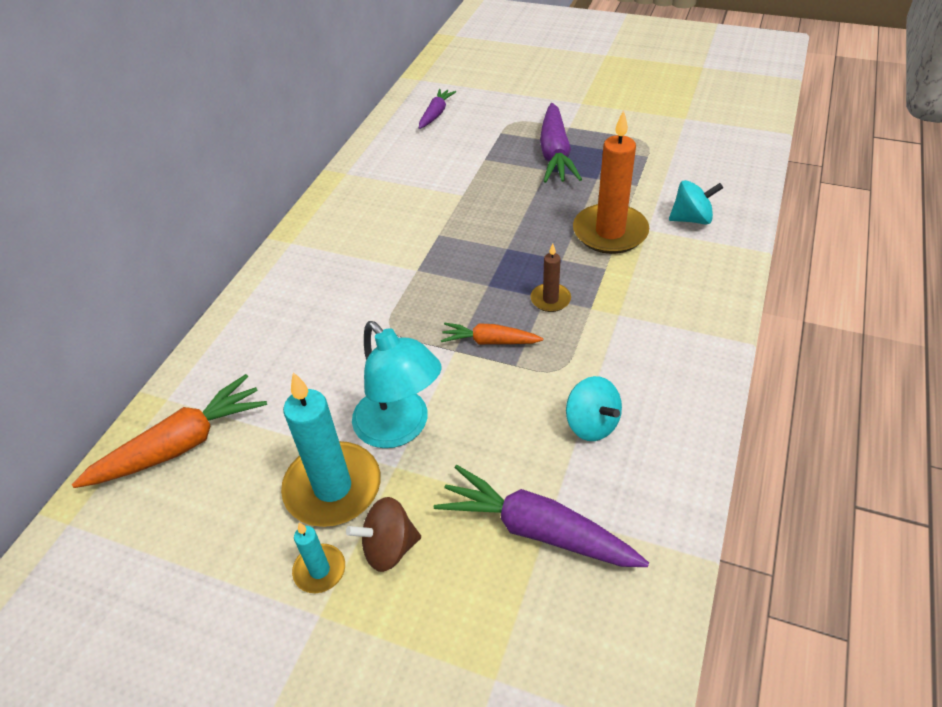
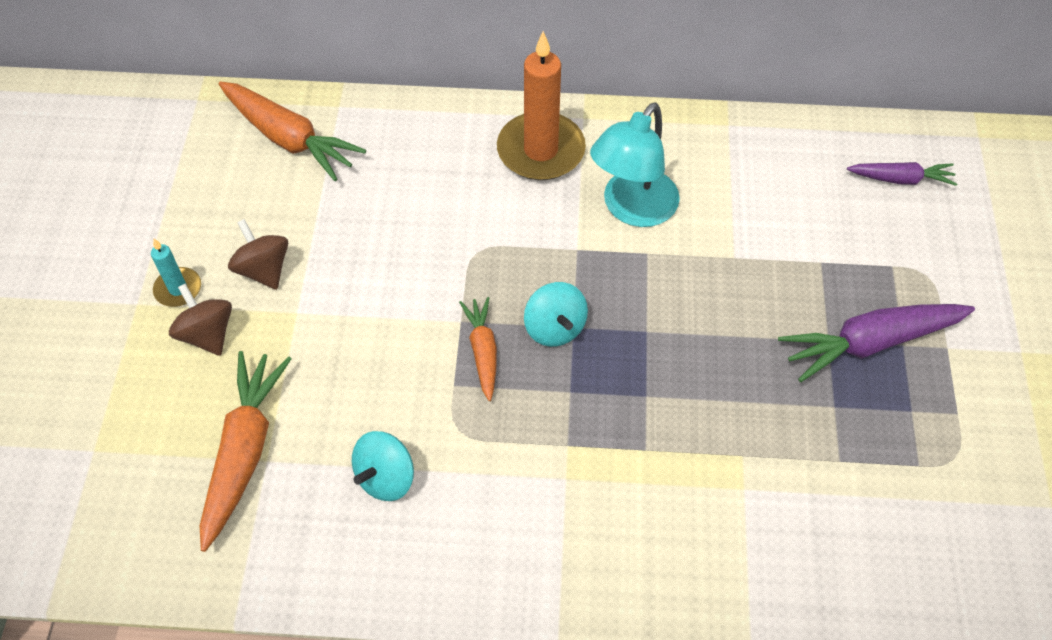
camera: 70 degrees right, 10 degrees up
turquoise candle [281,372,381,527] -> brown spinning top [228,219,288,290]
turquoise lamp [352,321,442,448] -> turquoise lamp moved to [590,102,680,227]
purple carrot [434,465,649,567] -> orange carrot [199,351,291,552]
brown candle [530,244,571,312] -> none
orange candle [573,110,649,254] -> orange candle moved to [497,31,586,180]
turquoise spinning top [669,180,723,225] -> turquoise spinning top moved to [524,282,588,347]

